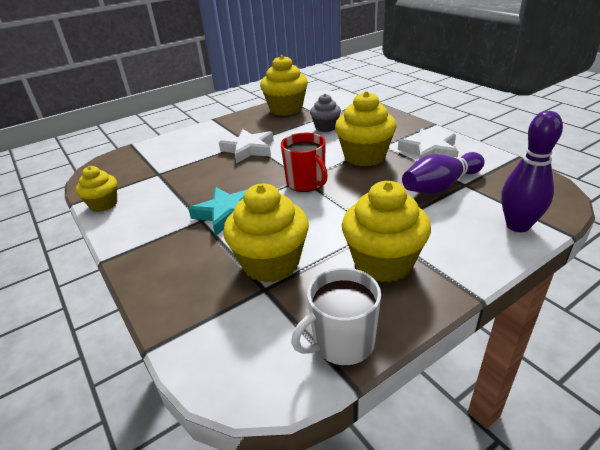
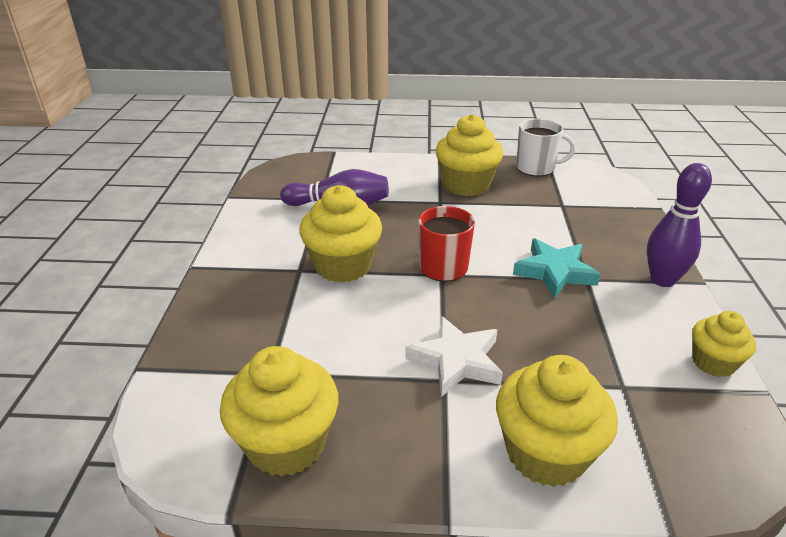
camera: 145 degrees left, 0 degrees up
yellow cupcake [223,184,309,283] -> yellow cupcake moved to [496,355,618,487]
grey cupcake [310,94,341,132] -> none
white star [398,128,459,159] -> none
purple bowling pin [501,111,563,232] -> purple bowling pin moved to [647,163,712,287]

